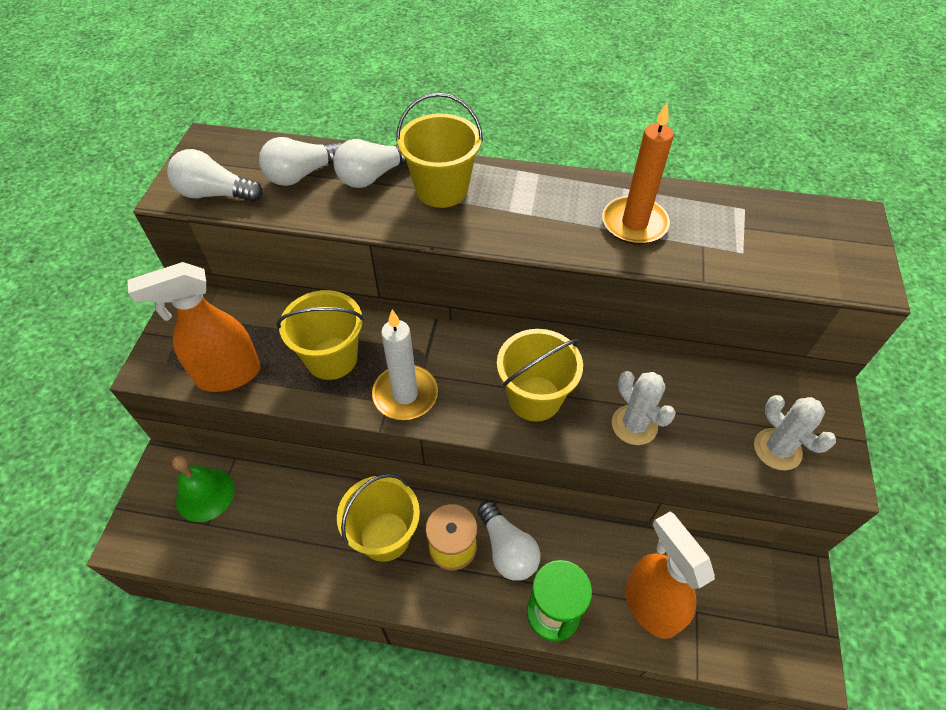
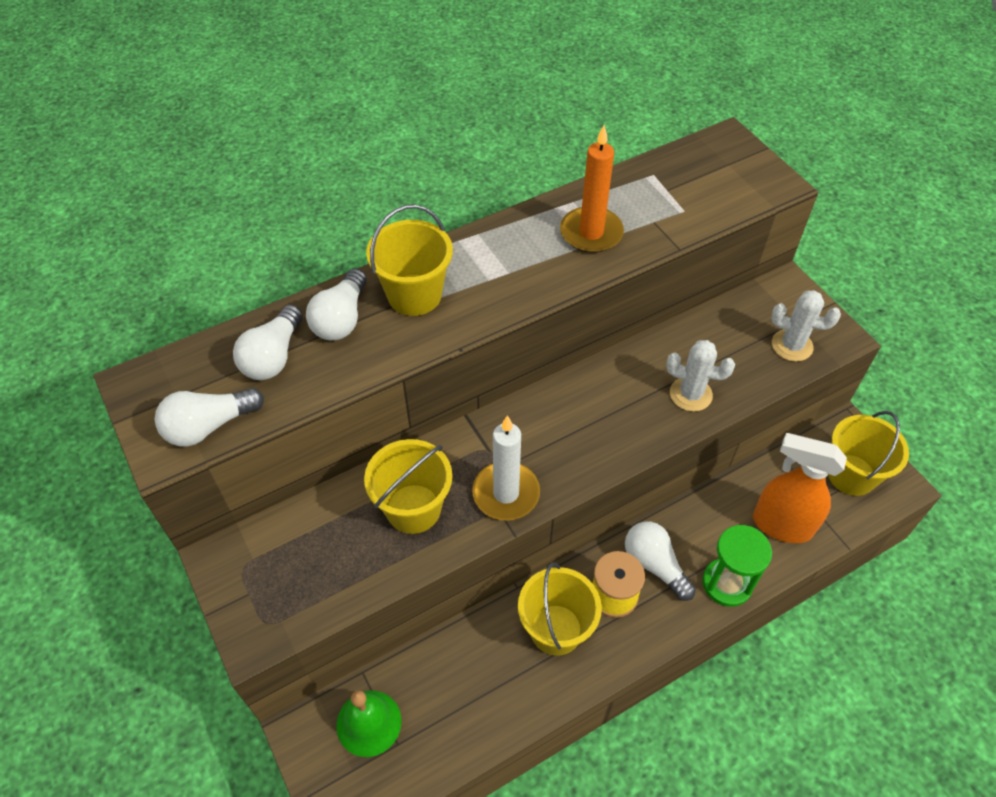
camera: 40 degrees left, 0 degrees up
orange spray bottle [127,262,261,392] -> none
white light bulb [478,501,541,581] -> white light bulb turned 150 degrees counterclockwise [625,521,696,601]
yellow bucket [497,329,583,421] -> yellow bucket moved to [828,411,909,496]

